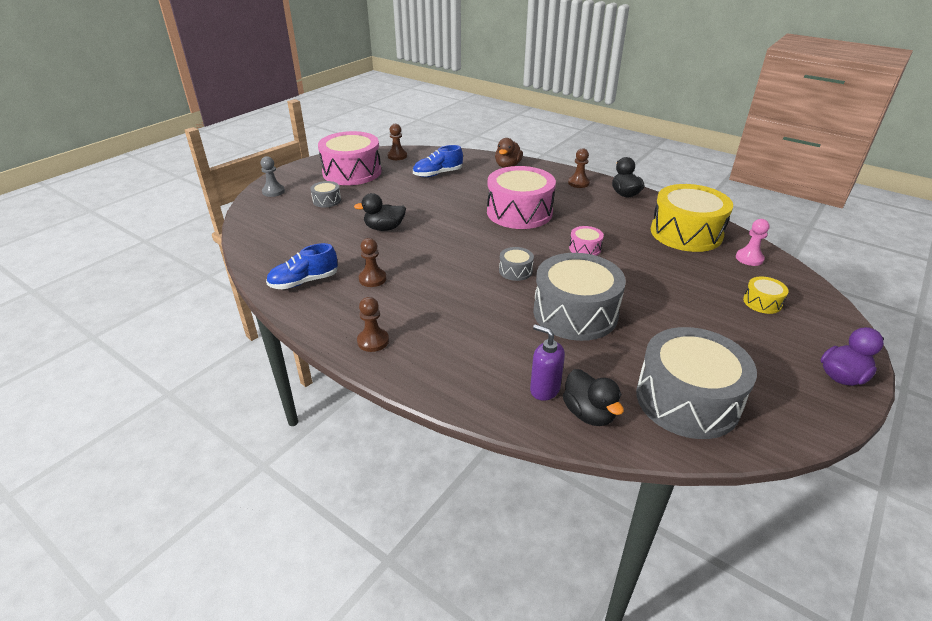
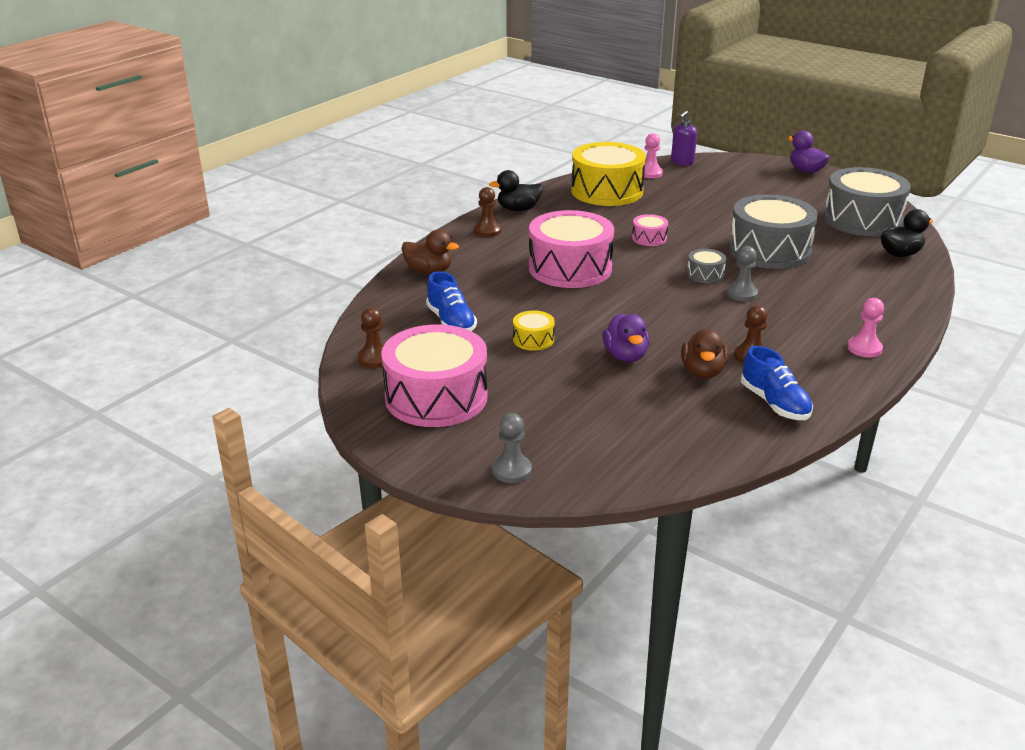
camera: 90 degrees left, 5 degrees down
grey drum [310,181,341,208] -> none
black duck [354,193,406,231] -> purple duck [603,314,649,362]
brown pawn [357,297,389,352] -> pink pawn [847,298,884,358]
purple soap dispenser [530,324,565,401] -> purple soap dispenser moved to [671,111,697,166]
yellow drum [743,277,789,314] -> yellow drum moved to [513,311,555,351]
none -> brown duck [681,328,728,378]
none -> grey pawn [727,246,758,301]

